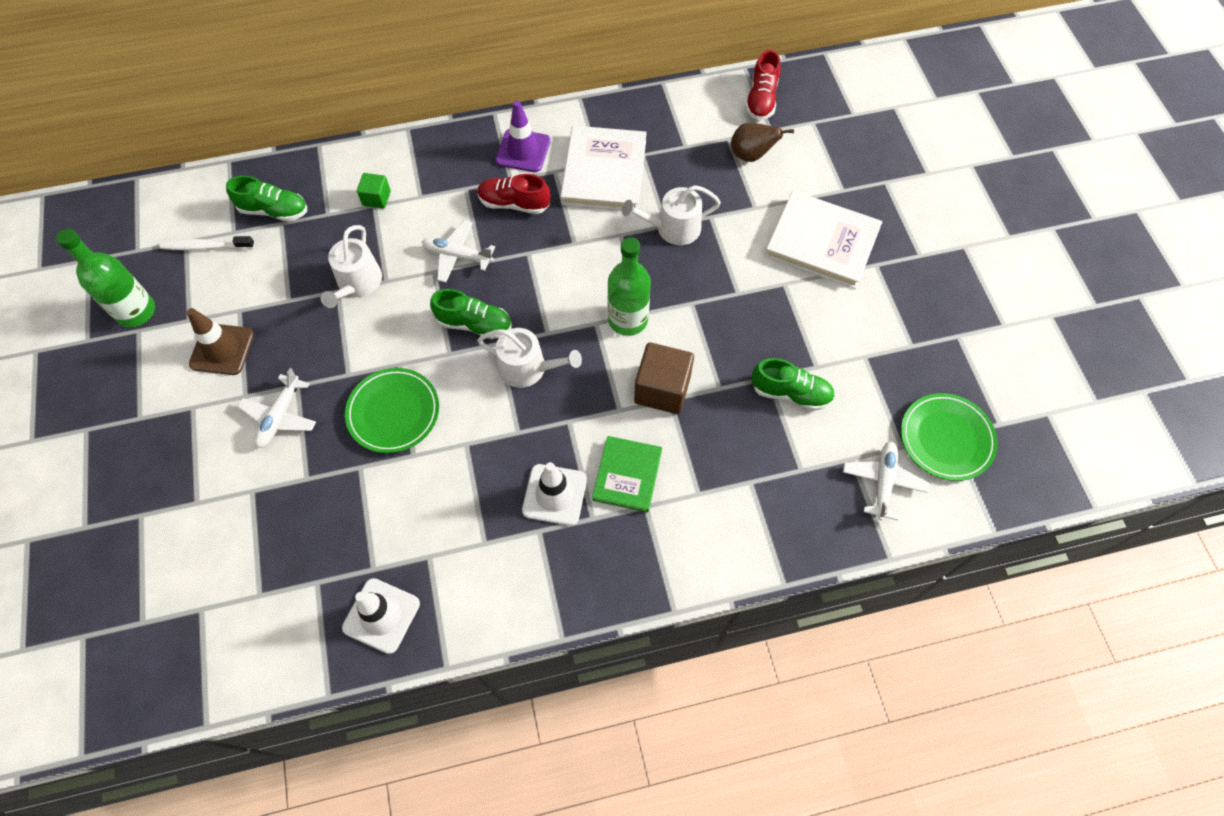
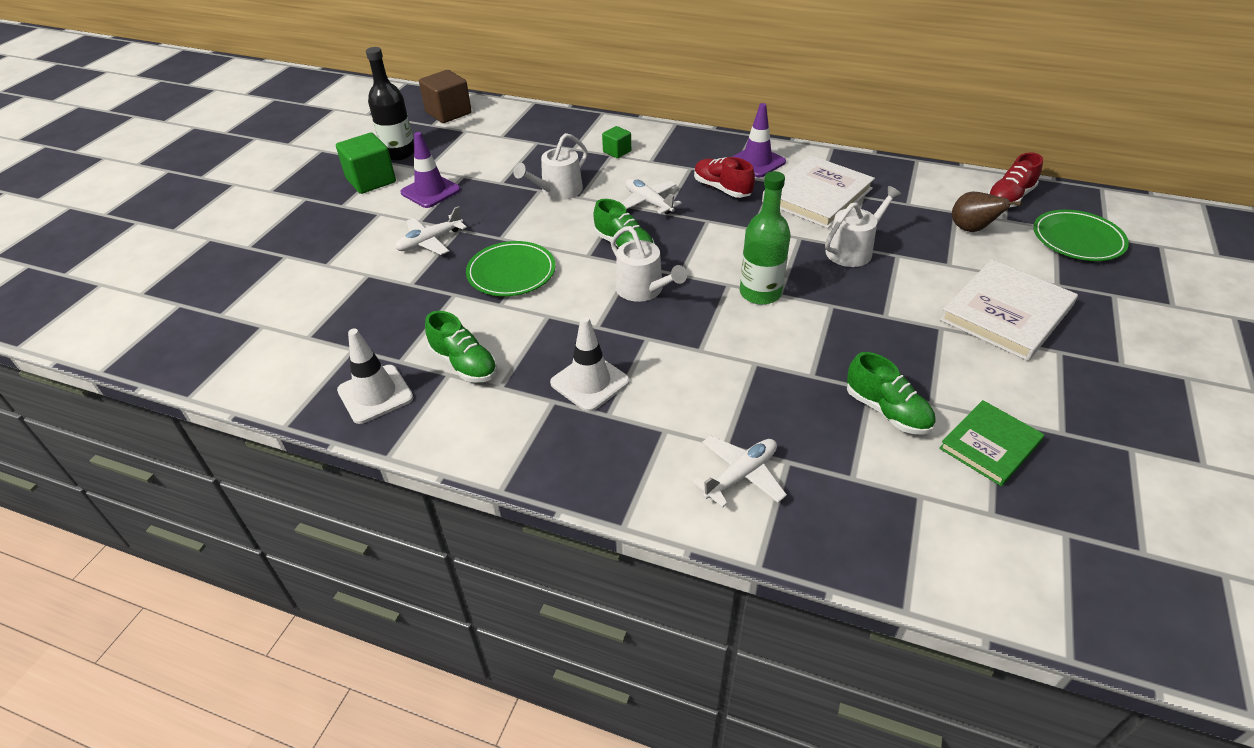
camera: 35 degrees right, 20 degrees down
green bottle [56,228,155,327] -> black bottle [366,47,414,160]
white toothbrush [160,236,255,250] -> none
brown traffic cone [187,308,254,375] -> purple traffic cone [400,132,461,208]
green shoe [226,175,307,222] -> green shoe moved to [425,311,498,383]
green book [592,436,662,513] -> green book moved to [939,400,1044,486]
white watering can [622,185,721,245] -> white watering can turned 120 degrees clockwise [825,186,902,267]
brown cube [634,342,694,414] -> brown cube moved to [419,70,472,123]
white book [765,191,882,289] -> white book turned 75 degrees clockwise [940,259,1078,361]
white plane [843,441,929,520] -> white plane moved to [692,436,787,508]
green plate [901,393,998,481] -> green plate moved to [1033,210,1129,261]
none -> green cube [336,132,396,194]

